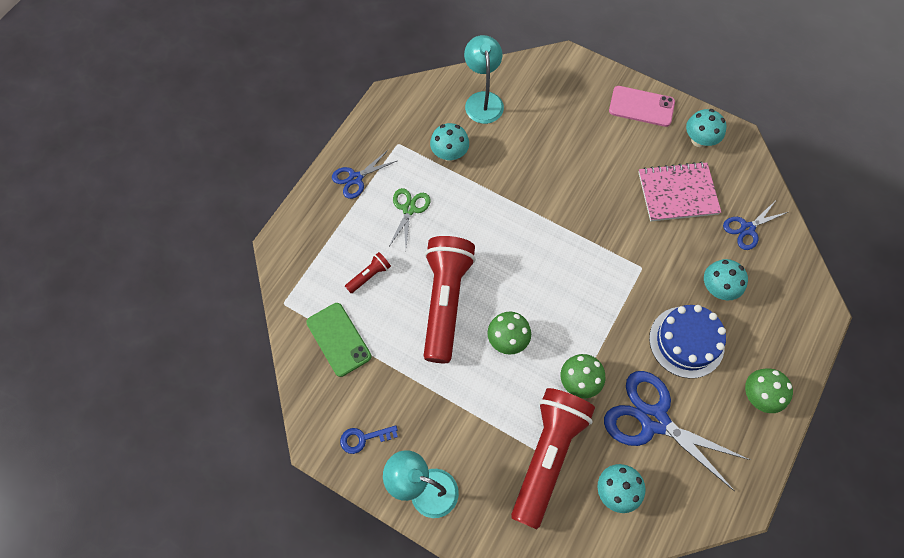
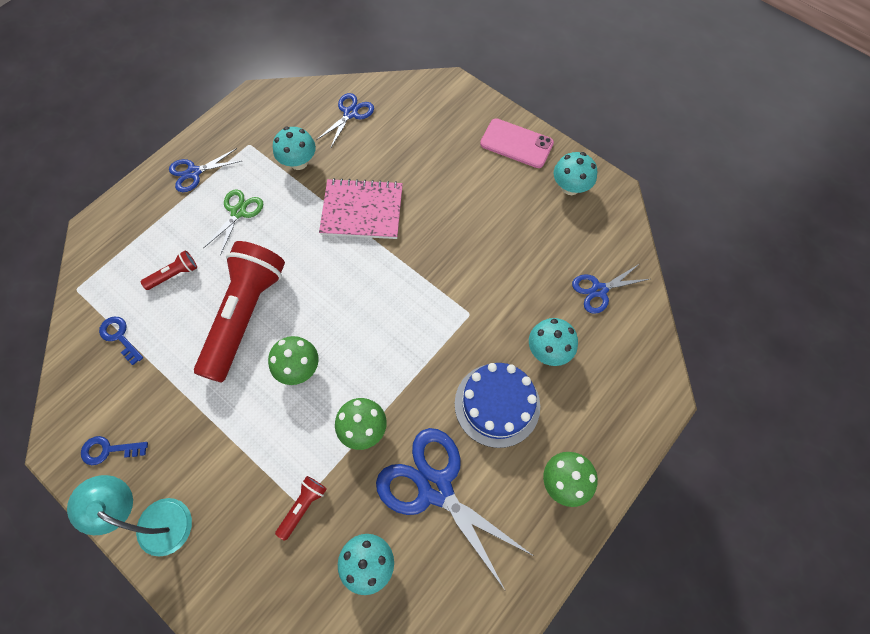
camera: 10 degrees right, 0 degrees up
green phone [306,303,372,377] -> blue key [99,317,143,365]
turquoise lamp [464,35,504,124] -> blue scissors [316,93,374,147]
red flashlight [511,388,595,529] -> red flashlight [275,476,327,541], size x0.41
pink notebook [638,162,721,221] -> pink notebook moved to [319,178,403,239]

